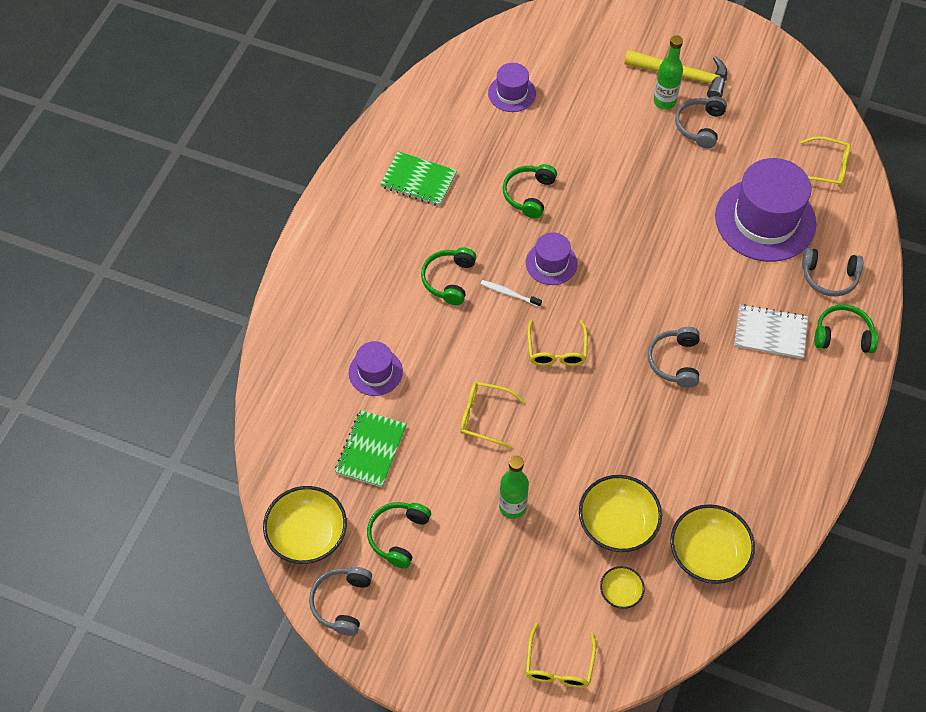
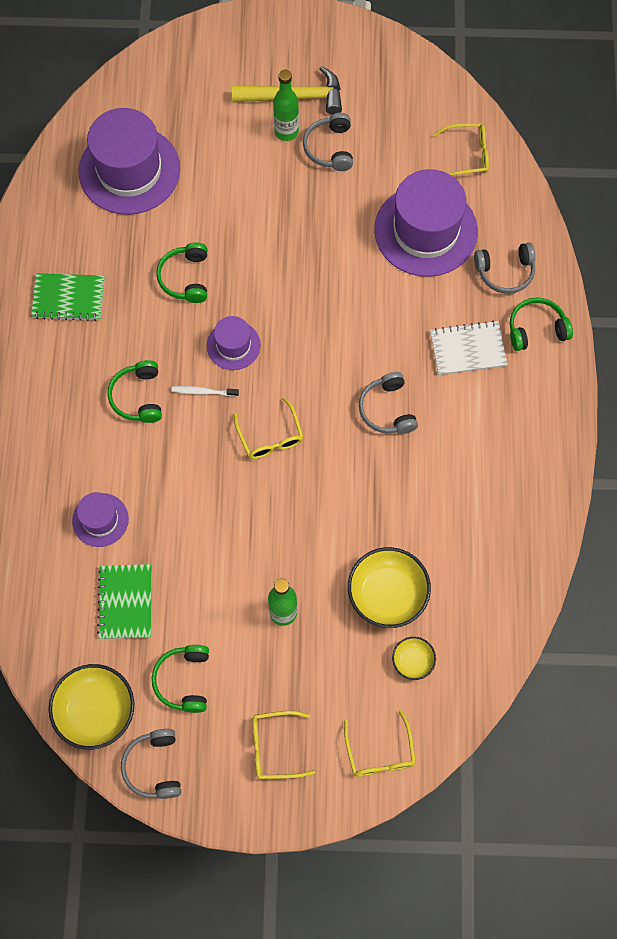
camera: 20 degrees left, 10 degrees up
yellow glasses [460,382,525,448] -> yellow glasses moved to [252,711,315,779]
purple hat [488,63,536,112] -> purple hat [78,108,180,215], size x1.98
yellow bowl [670,504,755,584] -> none

